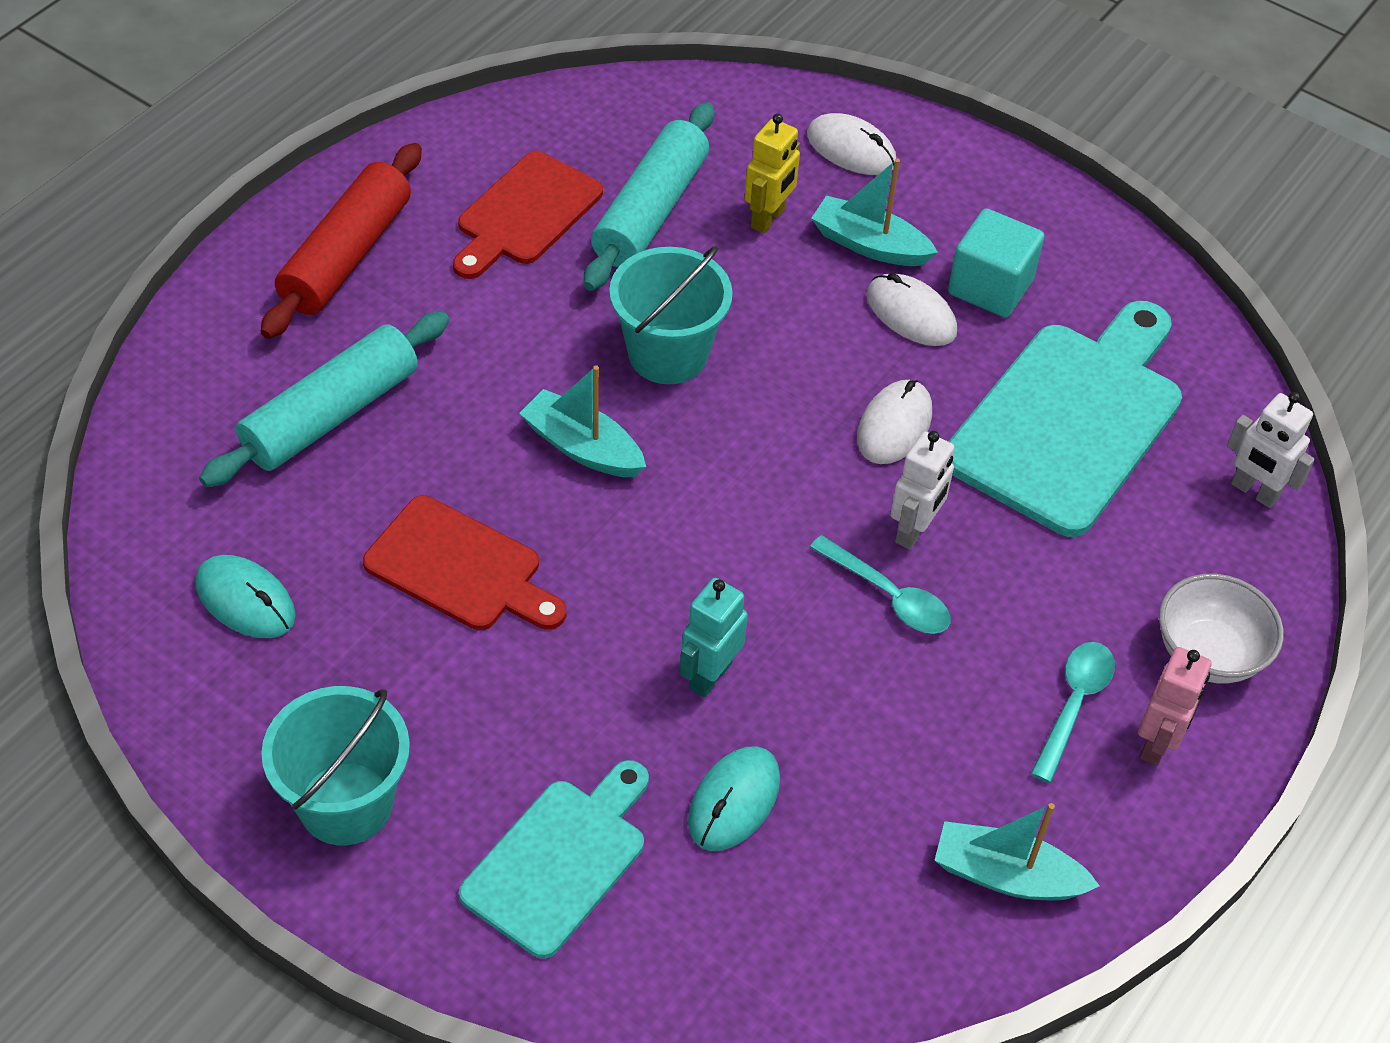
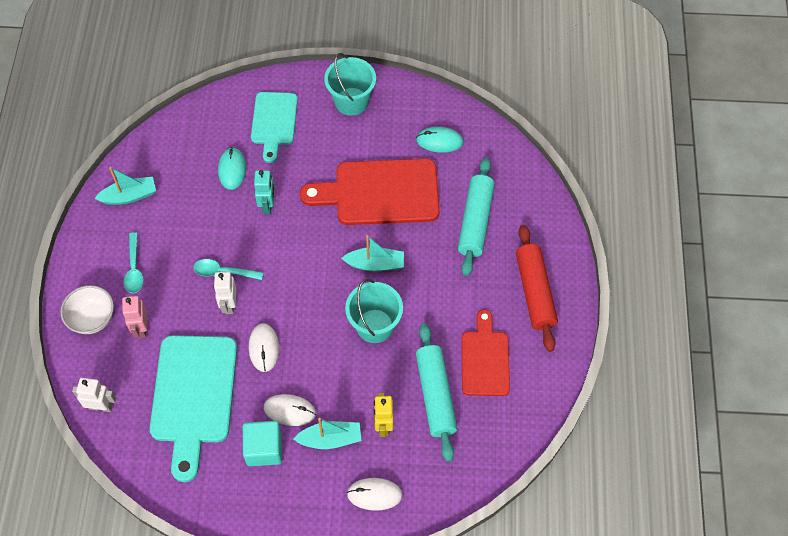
camera: 150 degrees right, 10 degrees up
red cutting board [363,496,566,630] -> red cutting board [300,158,440,225], size x1.62
pink robot [1138,647,1212,766] -> pink robot moved to [122,295,147,338]

